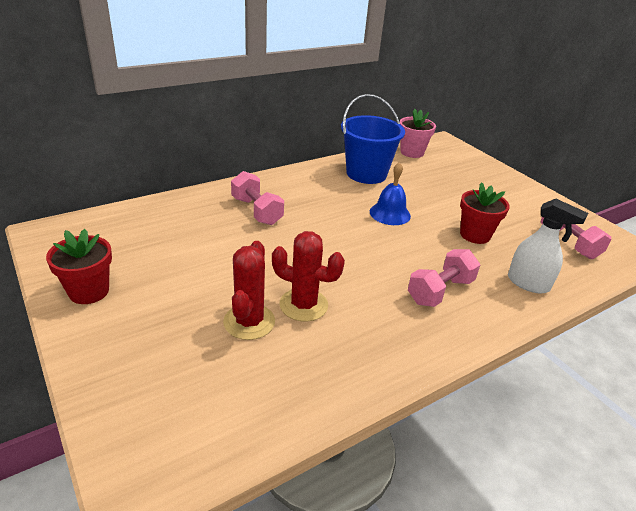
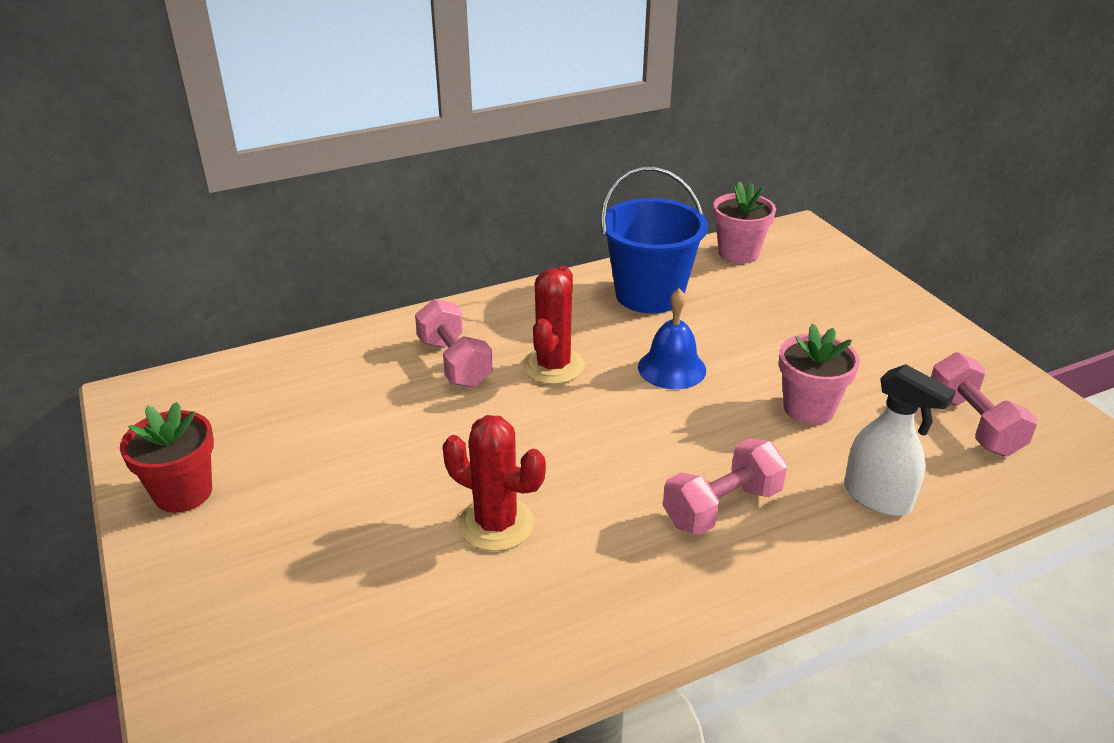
camera: 10 degrees right, 0 degrees up
red cactus [223,241,275,340] -> red cactus moved to [522,266,585,384]
red flower pot [460,182,510,244] -> pink flower pot [779,323,860,425]

